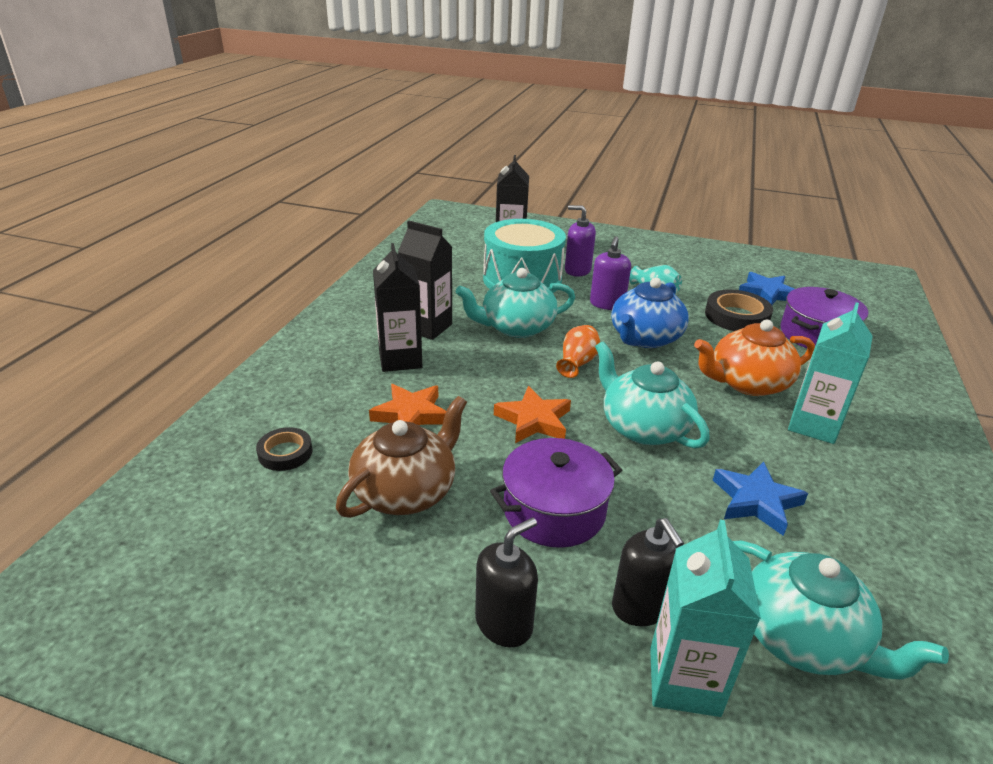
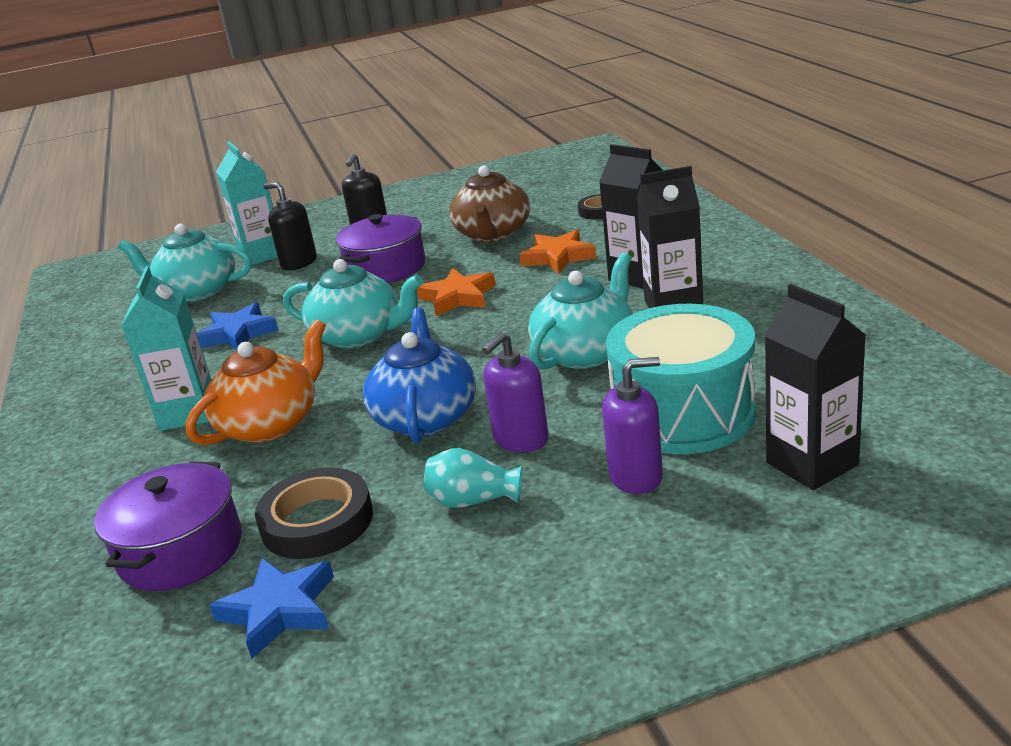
camera: 150 degrees right, 5 degrees down
orange vase [556,325,600,378] -> none
purple soap dispenser [590,236,631,310] -> purple soap dispenser turned 120 degrees counterclockwise [482,332,549,452]

